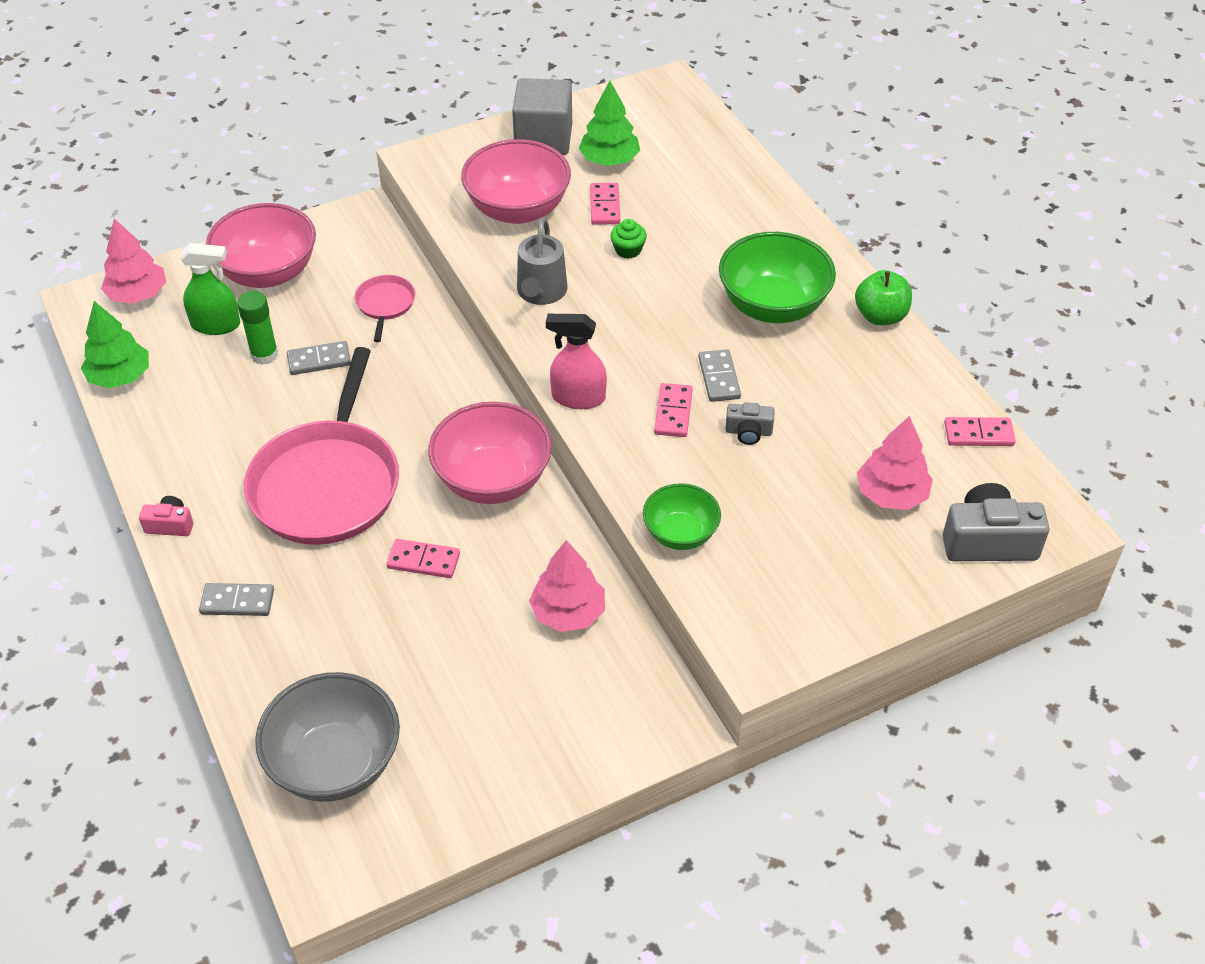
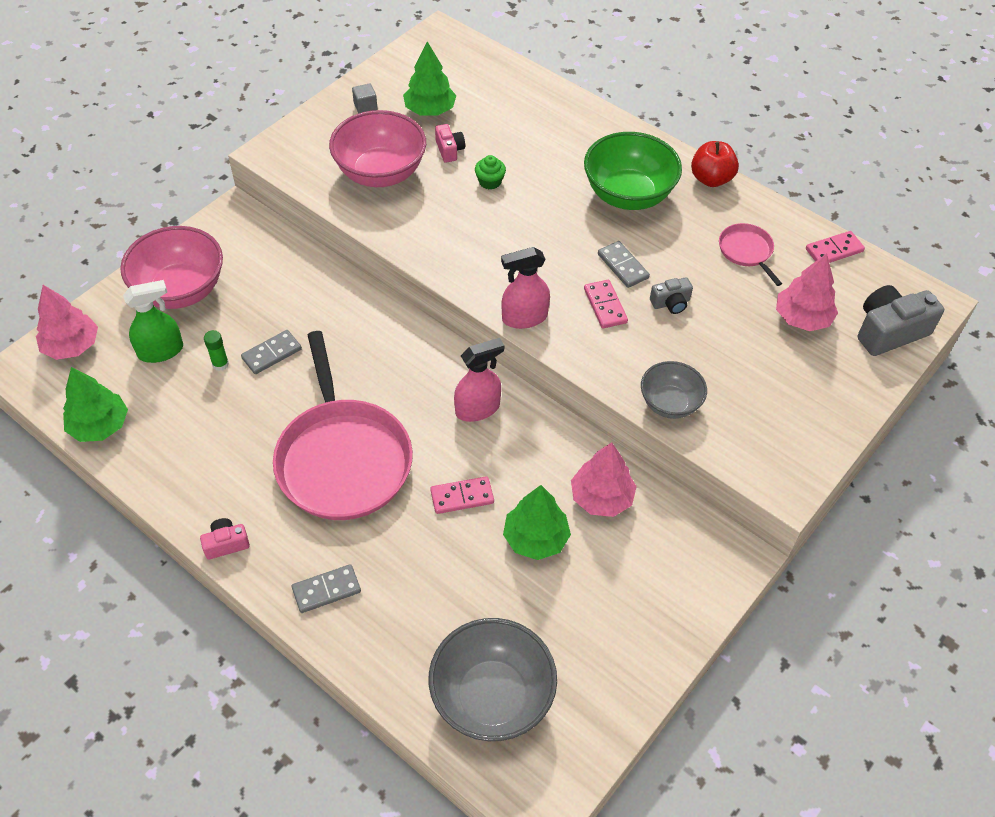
camera: 25 degrees left, 5 degrees up
green glue stick [237,291,278,365] -> green glue stick [204,330,229,371], size x0.65
pink pan [355,275,415,342] -> pink pan moved to [719,223,782,286]
pink bowl [428,402,552,504] -> pink spray bottle [454,338,504,422]
grey cube [512,78,572,155] -> grey cube [352,83,377,114], size x0.42
grey watering can [517,218,567,305] -> none
pink domino [590,183,620,225] -> pink camera [435,124,465,163]
green bowl [643,483,721,550] -> grey bowl [641,361,707,419]
green apple [855,270,912,325] -> red apple [691,141,739,187]
none -> green tree [503,485,571,560]

